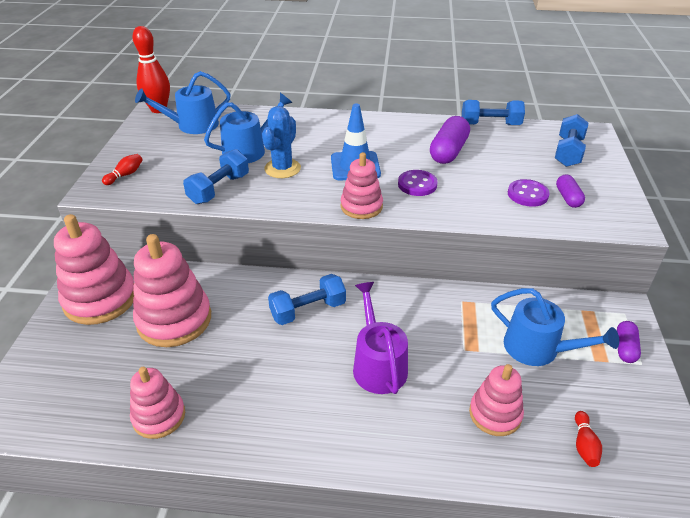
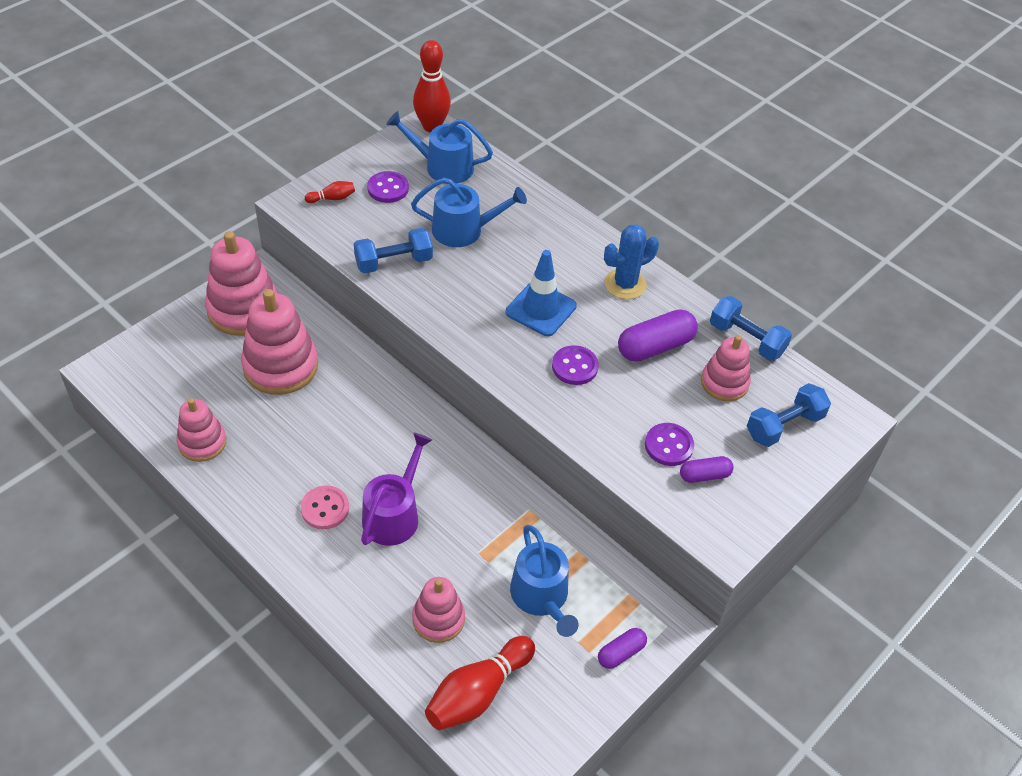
camera: 35 degrees right, 10 degrees up
blue cactus [262,106,301,178] -> blue cactus moved to [604,225,659,299]
blue dumbbell [268,274,346,325] -> none
pink stacking toy [341,152,383,219] -> pink stacking toy moved to [701,335,751,401]
purple capsule [556,174,585,208] -> purple capsule turned 45 degrees clockwise [680,456,734,483]
red bowling pin [575,411,602,467] -> red bowling pin [425,636,535,730], size x2.09
none -> pink button [301,486,349,529]
none -> purple button [367,171,409,203]

